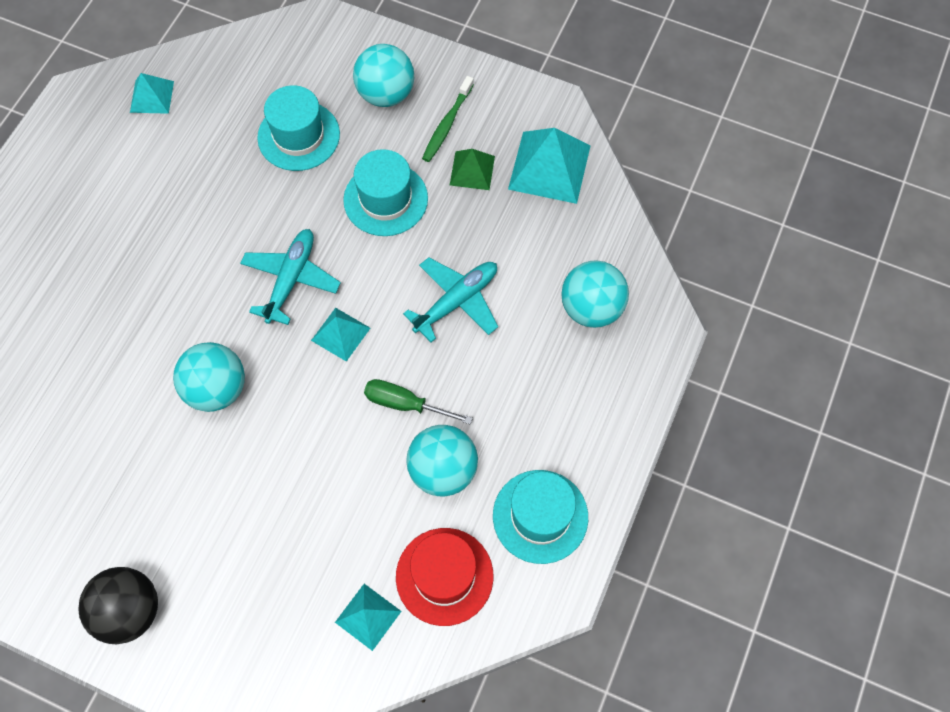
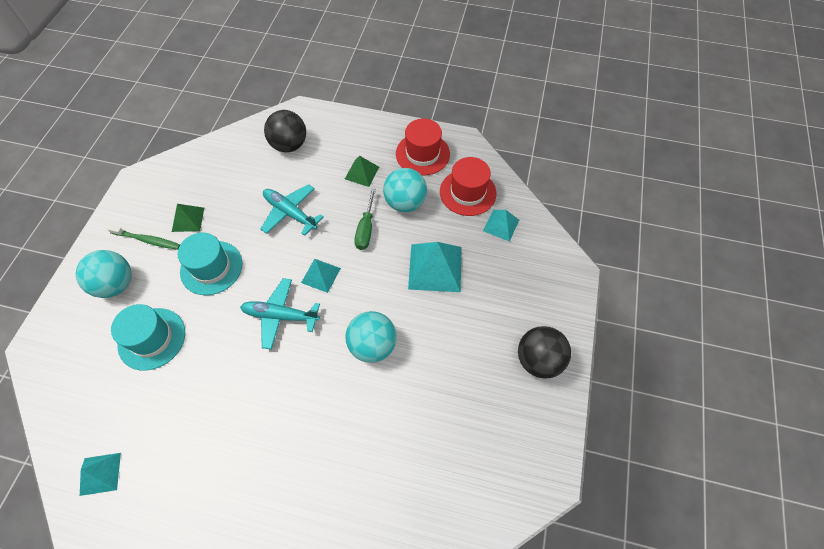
camera: 100 degrees left, 5 degrees down
turquoise hat [493,470,588,564] -> red hat [396,118,450,176]
turquoise pyramid [508,128,591,204] -> turquoise pyramid moved to [408,242,462,292]
turquoise ball [561,260,629,328] -> black ball [264,110,306,152]
none -> green pyramid [345,156,379,187]

